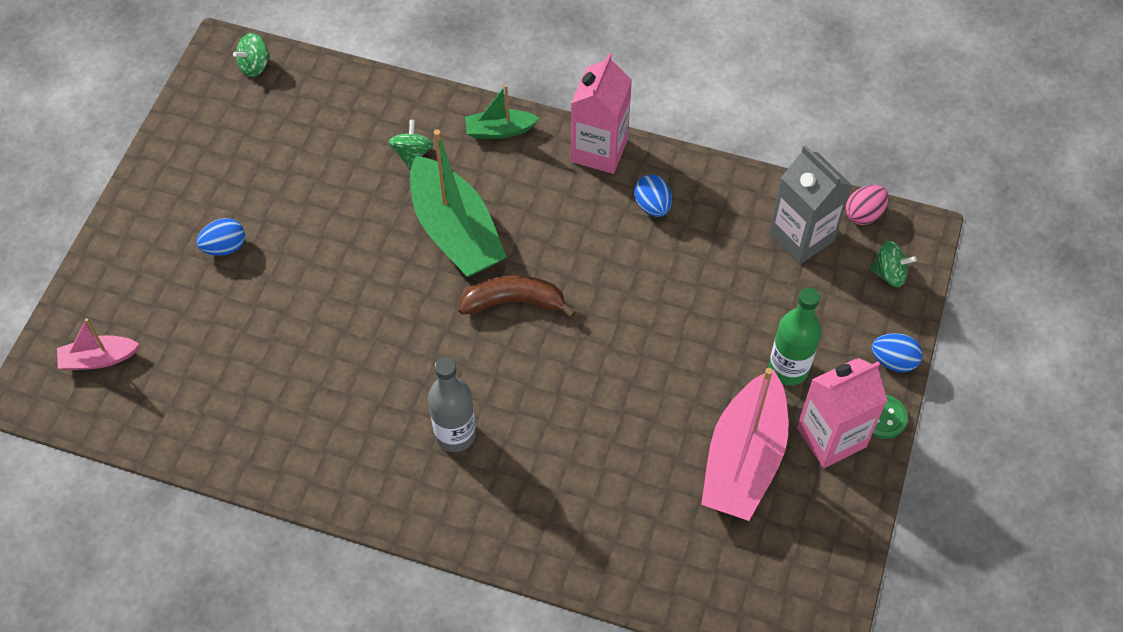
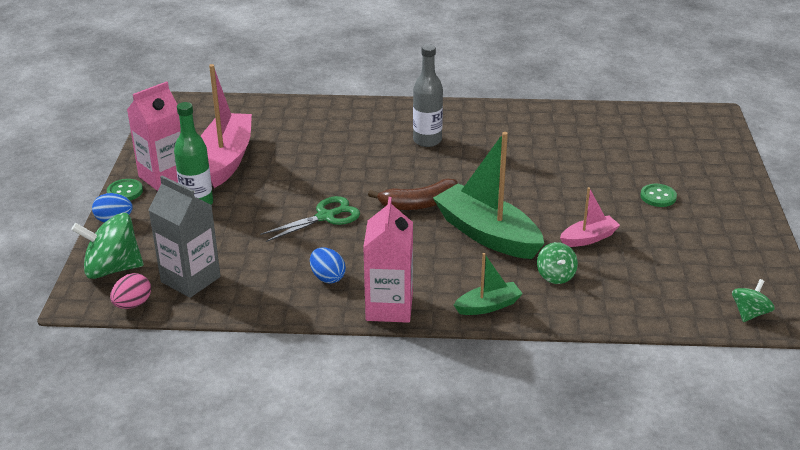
camera: 165 degrees right, 25 degrees down
pink boat [57,318,139,370] -> pink boat moved to [560,187,620,247]
blue egg [196,218,245,256] -> green button [640,184,677,207]
green spinning top [870,241,917,287] -> green spinning top [71,213,144,279], size x1.80
none -> green scissors [260,196,360,242]

